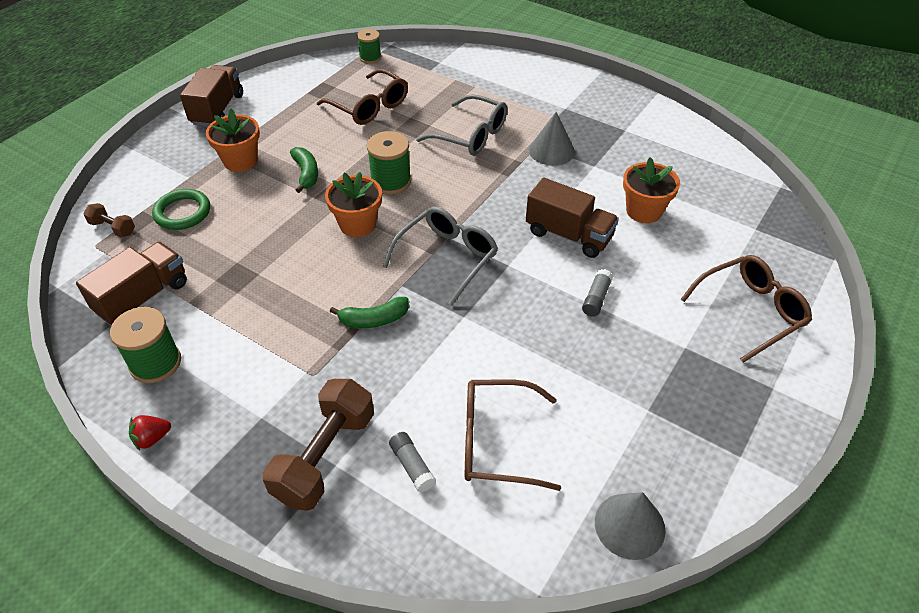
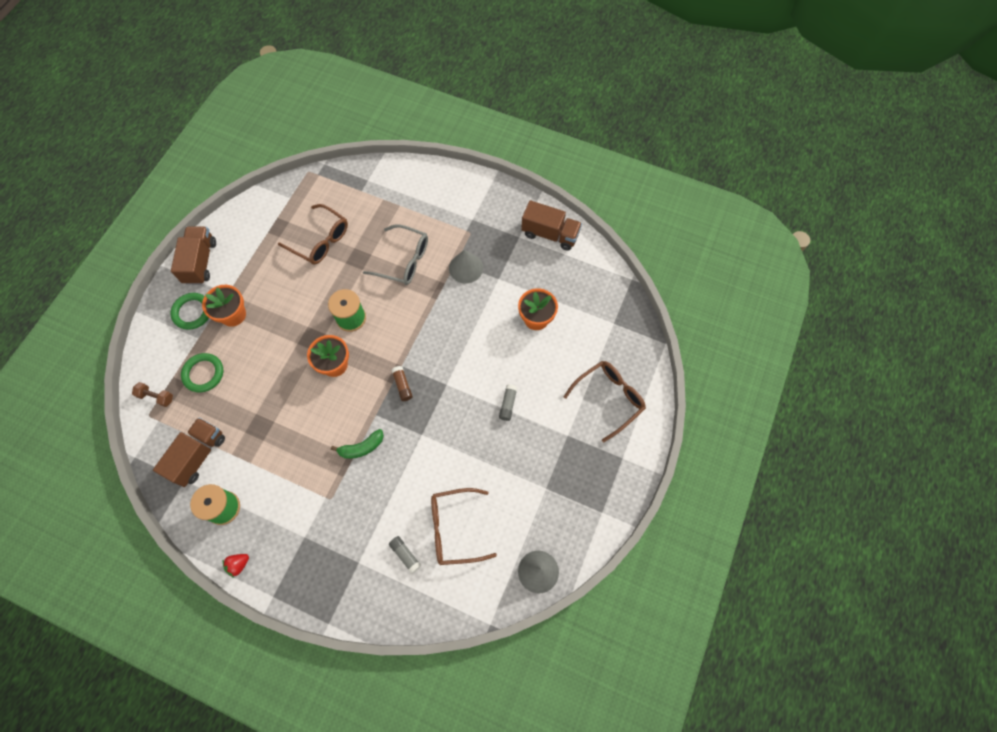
camera: 10 degrees left, 20 degrees up
brown dumbbell [263,379,374,511] -> none
green banana [290,147,318,193] -> none
green spool [357,29,381,64] -> none
grey glasses [383,207,498,305] -> brown glue stick [392,366,413,401]
brown truck [526,178,619,258] -> brown truck moved to [521,200,582,251]
none -> green ring [170,293,209,330]

